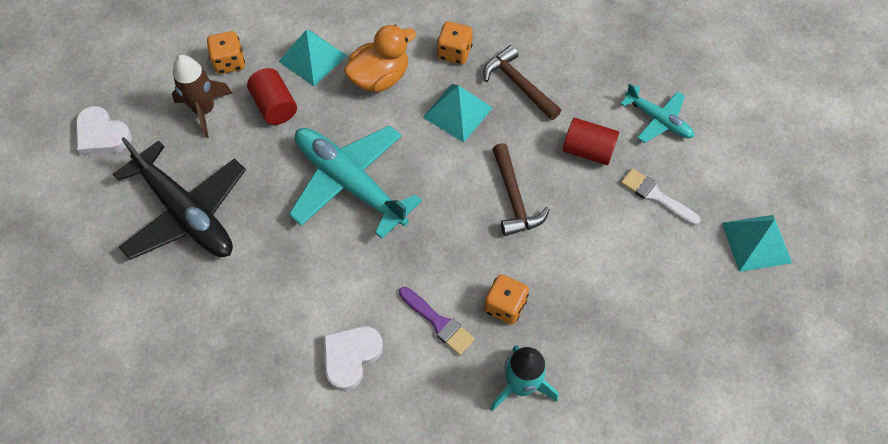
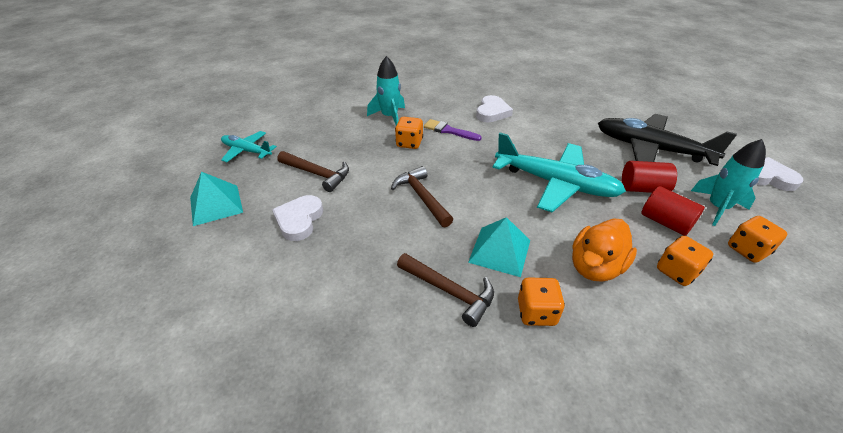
camera: 165 degrees right, 20 degrees down
brown rocket [172,55,233,138] -> turquoise rocket [691,139,766,226]
turquoise pyramid [278,30,347,86] -> orange dice [657,236,713,286]
red cylinder [563,118,619,165] -> red cylinder moved to [622,161,677,193]
turquoise plane [620,83,694,143] -> turquoise plane moved to [221,131,277,162]
white brush [621,168,700,225] -> white heart [272,195,323,241]
none -> brown hammer [277,151,349,192]

